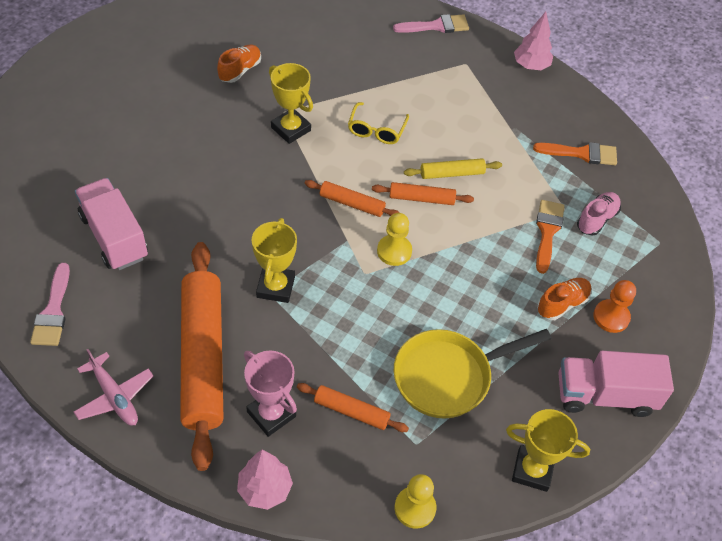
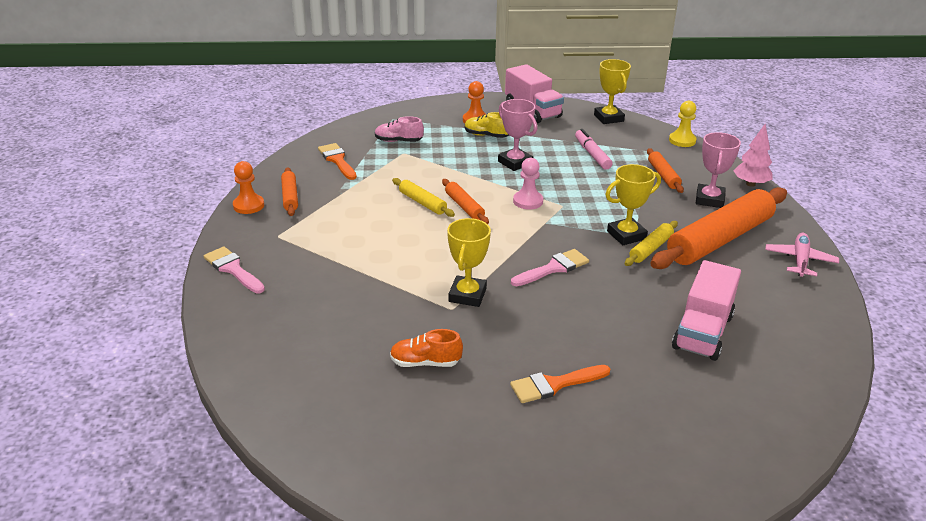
camera: 120 degrees left, 20 degrees down
pink brush [30,263,70,346] -> pink brush moved to [511,249,589,286]
orange rolling pin [305,180,400,217] -> orange rolling pin moved to [281,167,298,216]
yellow glasses [348,102,409,144] -> none
yellow pawn [377,213,412,266] -> pink pawn [513,158,543,210]
yellow pan [394,329,552,419] -> pink marker [575,129,613,170]
pink tree [514,12,553,70] -> orange pawn [233,161,264,214]
orange brush [536,200,565,274] -> orange brush moved to [510,365,610,403]
orange shoe [537,278,592,320] -> yellow shoe [465,112,509,138]
none -> pink trophy [498,99,537,171]
none -> yellow rolling pin [625,221,678,266]

